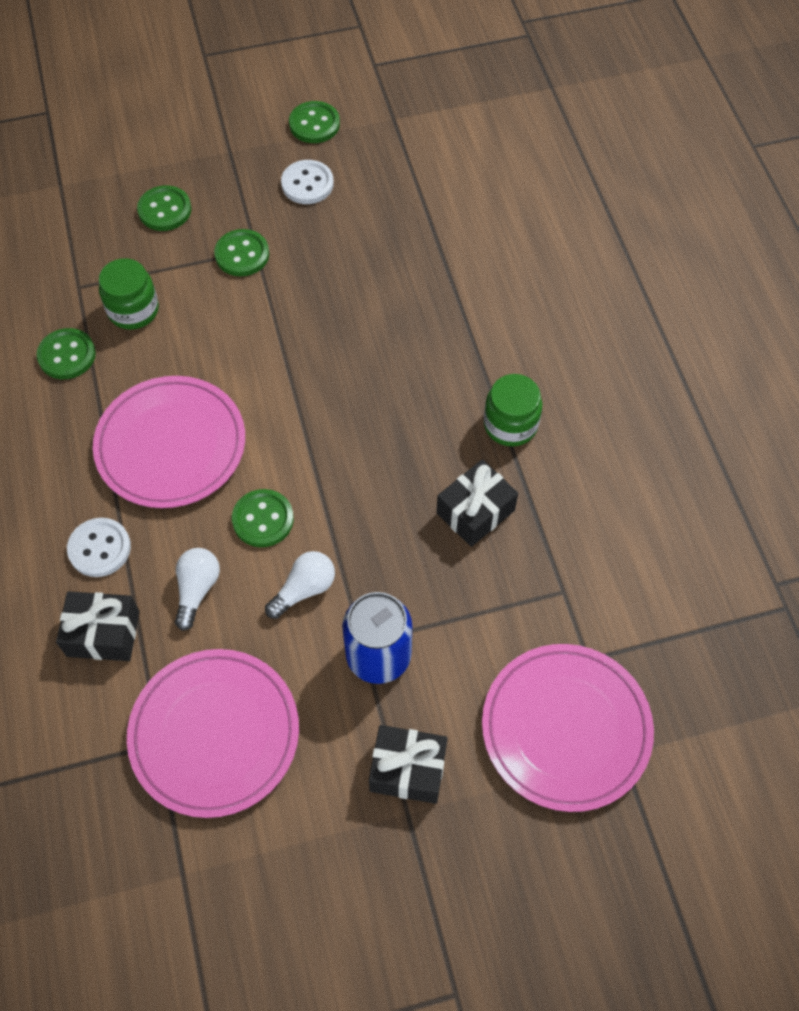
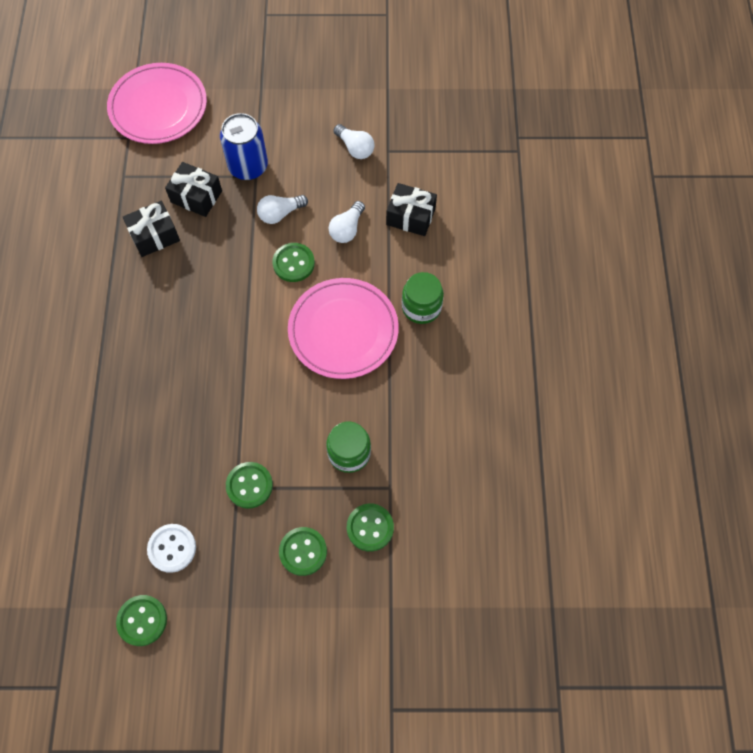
camera: 165 degrees left, 5 degrees up
green button [37,328,96,379] -> green button moved to [347,503,394,552]
white button [67,518,131,577] -> none
pink plate [127,649,299,818] -> white light bulb [333,124,375,159]
black gift [369,725,447,804] -> black gift moved to [165,162,222,217]
green jar [484,374,542,447] -> green jar moved to [402,272,444,324]

